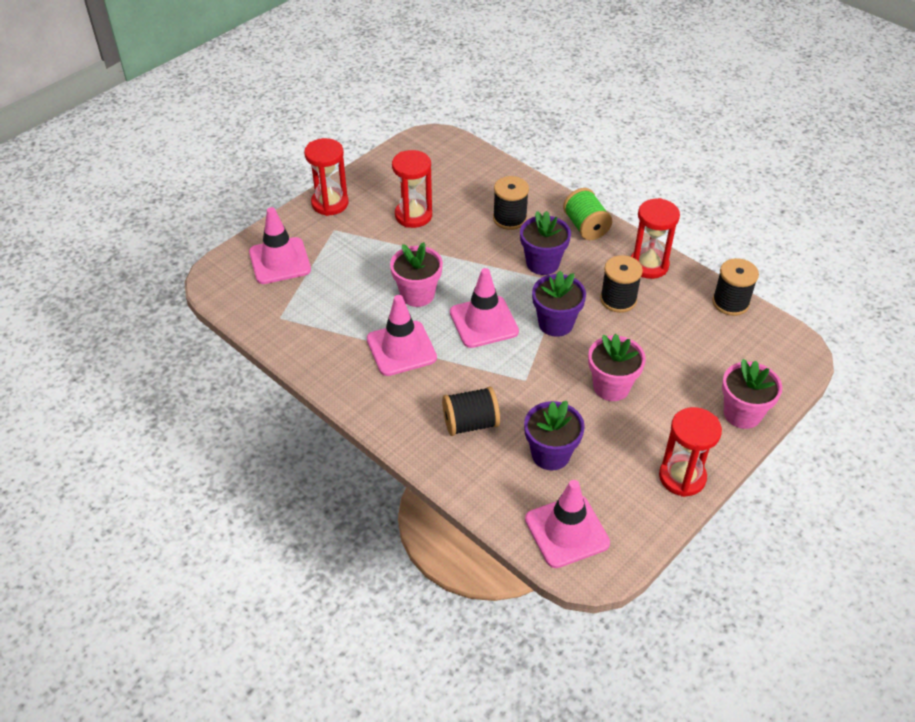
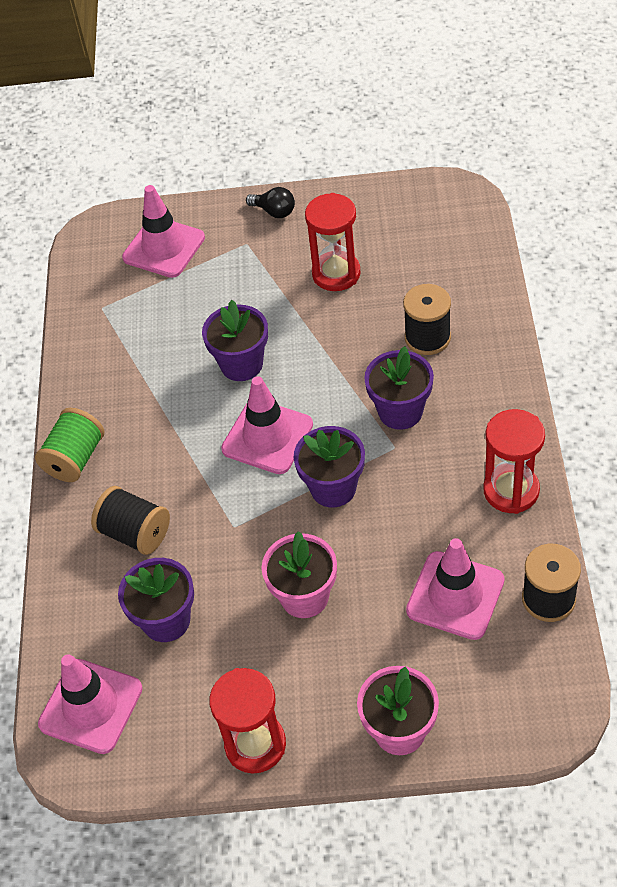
camera: 50 degrees right, 5 degrees up
red hourglass [304,138,349,216] -> black light bulb [246,187,295,218]
pink traffic cone [367,295,437,376] -> pink traffic cone moved to [406,538,505,640]
pink flower pot [390,242,443,307] -> purple flower pot [202,300,268,381]
green spool [563,188,612,240] -> green spool moved to [35,408,104,482]
black spool [600,255,643,313] -> none

